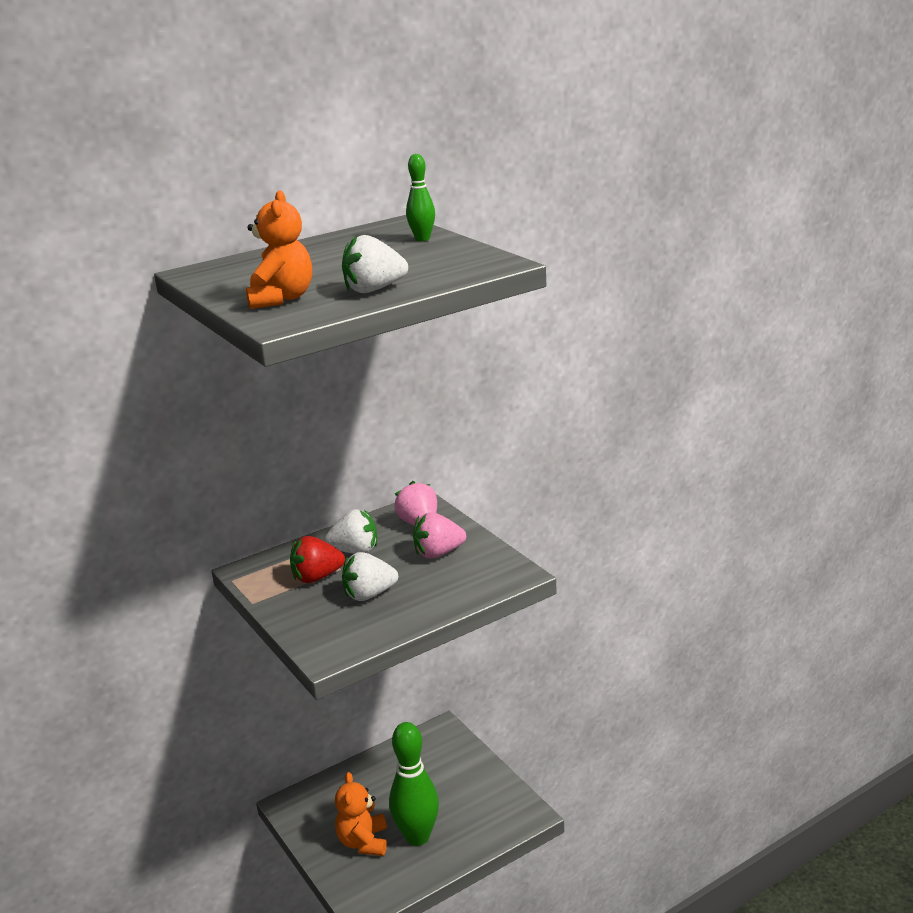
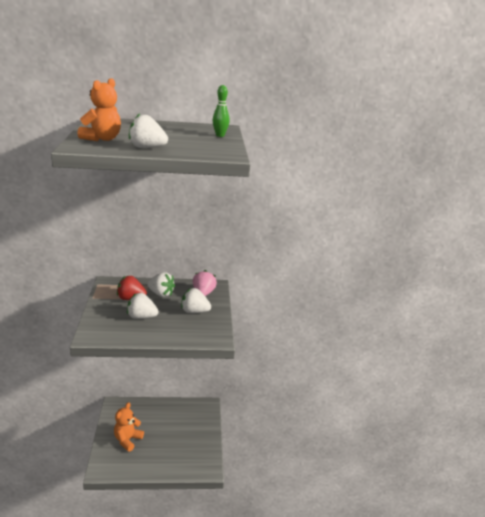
camera: 25 degrees right, 0 degrees up
green bowling pin [389,722,439,846] -> none
pink strawberry [413,512,466,558] -> white strawberry [181,288,211,313]

